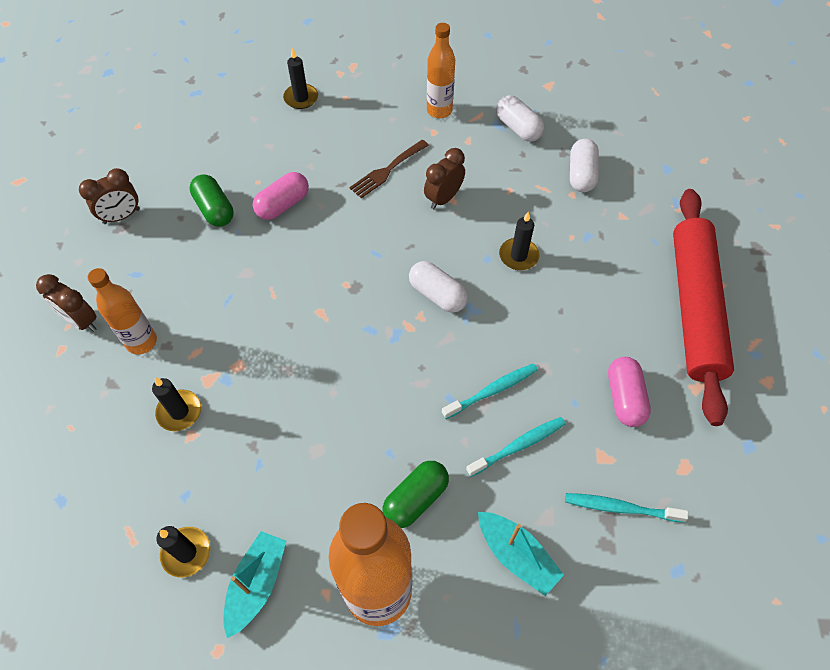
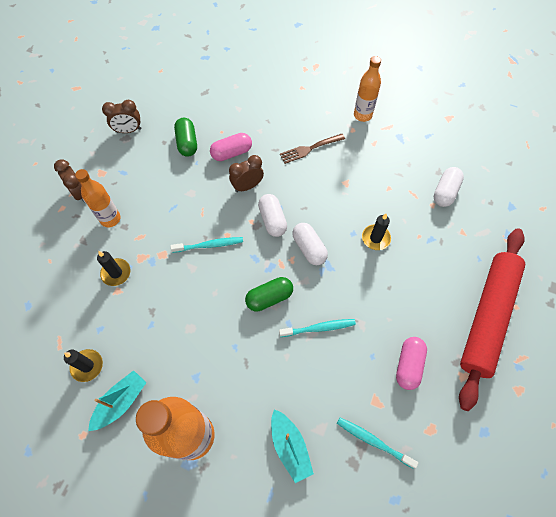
camera: 20 degrees right, 5 degrees up
black candle [283,48,318,109] -> none
green capsule [383,461,449,528] -> green capsule moved to [245,277,293,312]
brown clock [424,148,465,209] -> brown clock moved to [229,155,264,192]
turquoise toothbrush [466,417,566,477] -> turquoise toothbrush moved to [170,237,243,253]
white capsule [496,95,544,142] -> white capsule moved to [258,194,287,237]

